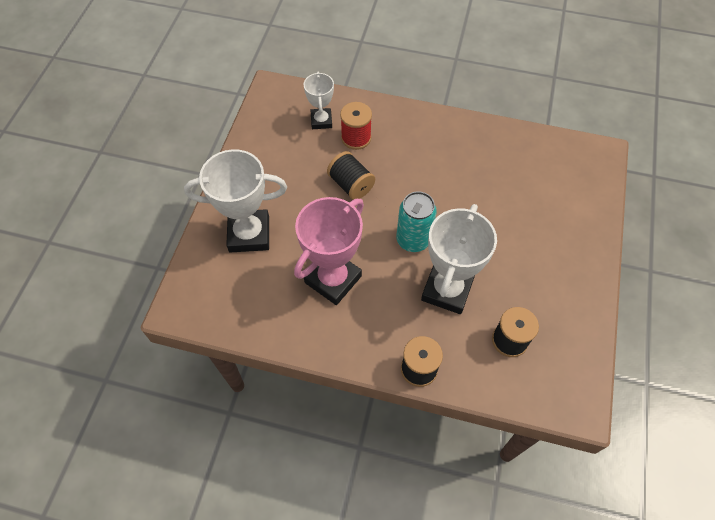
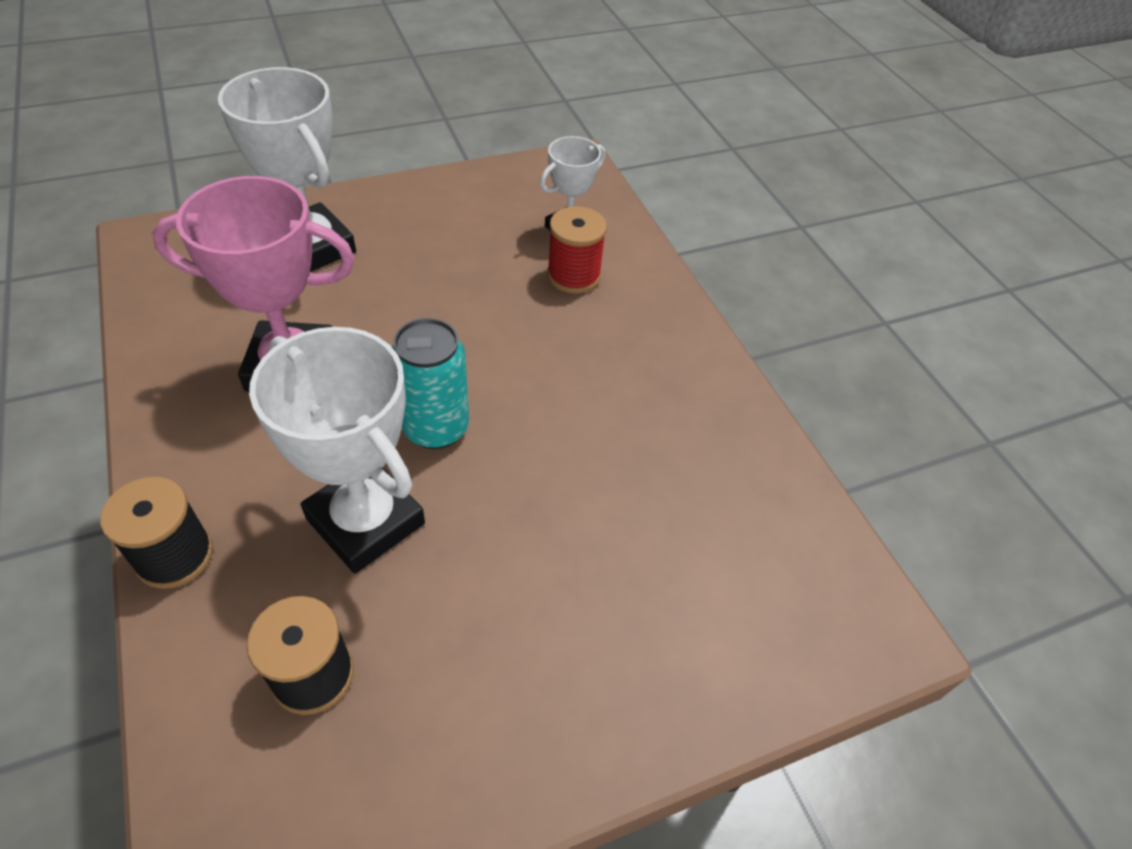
camera: 50 degrees right, 10 degrees down
black spool [327,151,375,200] -> none
white trophy [421,204,497,314] -> white trophy turned 60 degrees clockwise [249,327,425,574]

